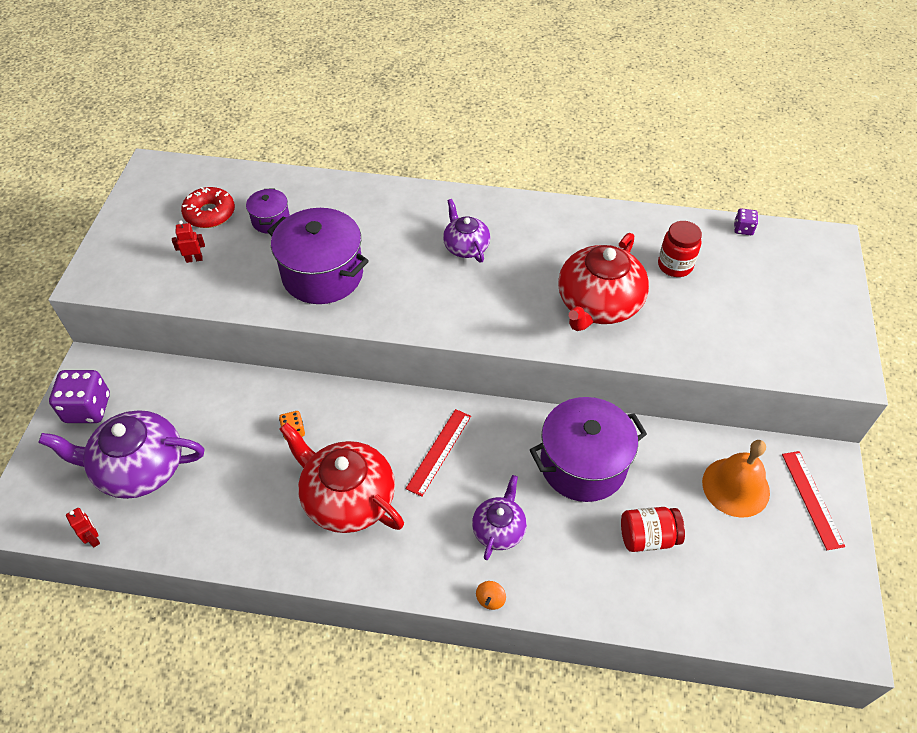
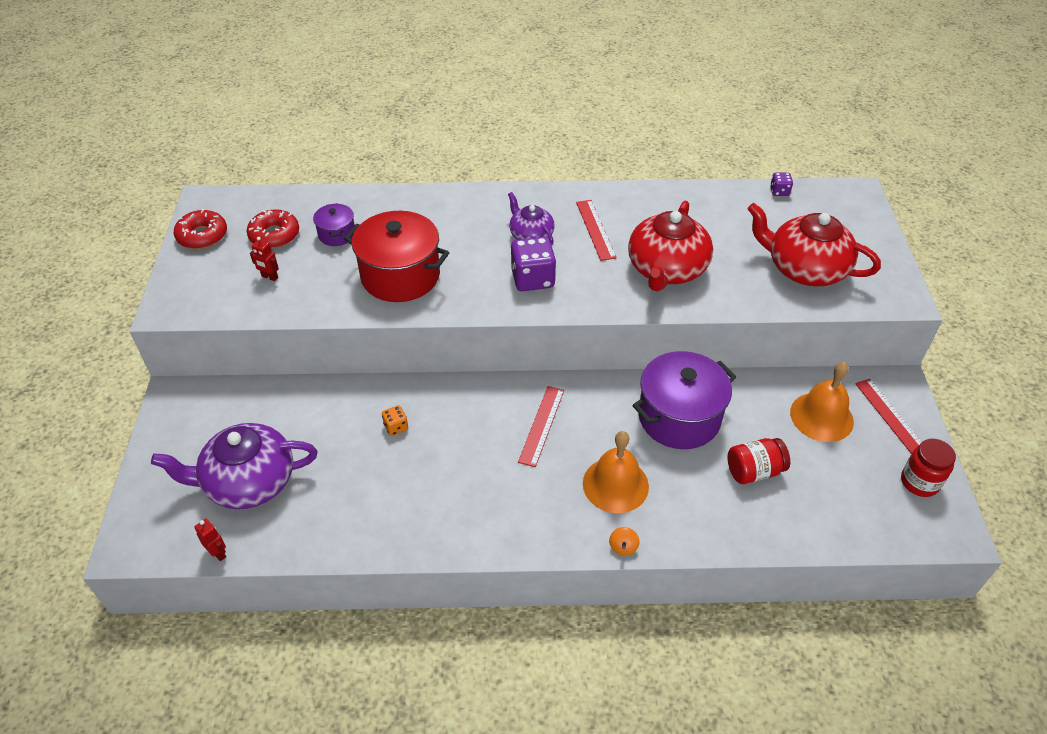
camera: 10 degrees left, 5 degrees down
purple dice [49,370,110,423] -> purple dice moved to [511,237,556,291]
red robot [172,220,205,263] -> red robot turned 135 degrees counterclockwise [250,237,279,281]
purple pot [267,208,369,304] -> red pot [344,211,449,302]
red teapot [279,422,404,533] -> red teapot moved to [747,203,881,286]
purple teapot [472,475,527,560] -> orange bell [583,431,649,513]
red jar [658,221,702,277] -> red jar moved to [901,439,956,497]
none -> red donut [174,209,227,249]
none -> red ruler [576,200,617,261]

